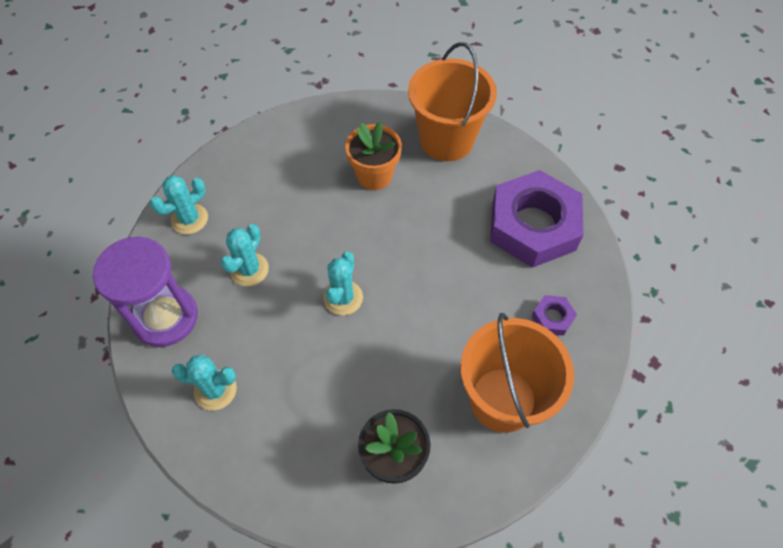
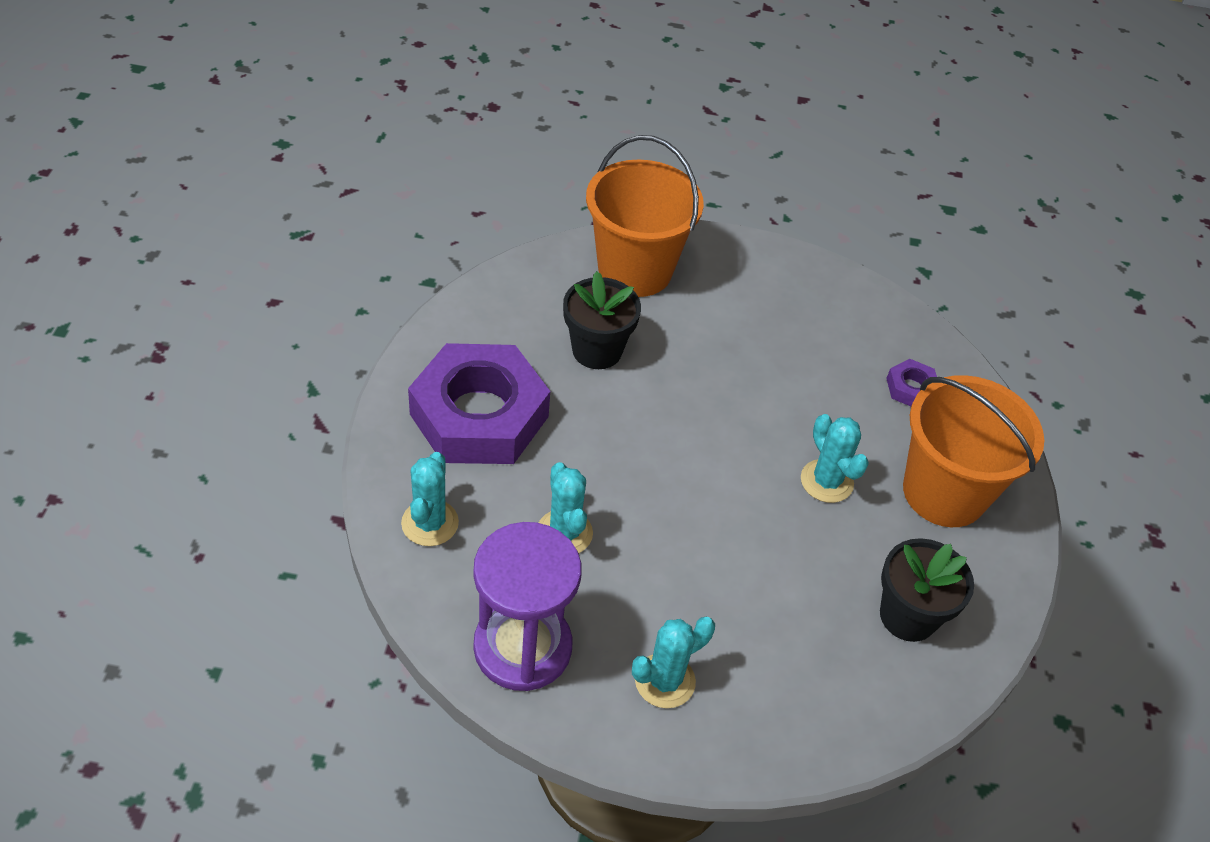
camera: 45 degrees left, 10 degrees down
turquoise cactus [323,251,363,315] -> turquoise cactus moved to [801,414,869,503]
orange flower pot [345,122,402,190] -> black flower pot [563,271,641,369]
purple nut [490,170,583,268] -> purple nut moved to [408,343,550,464]

